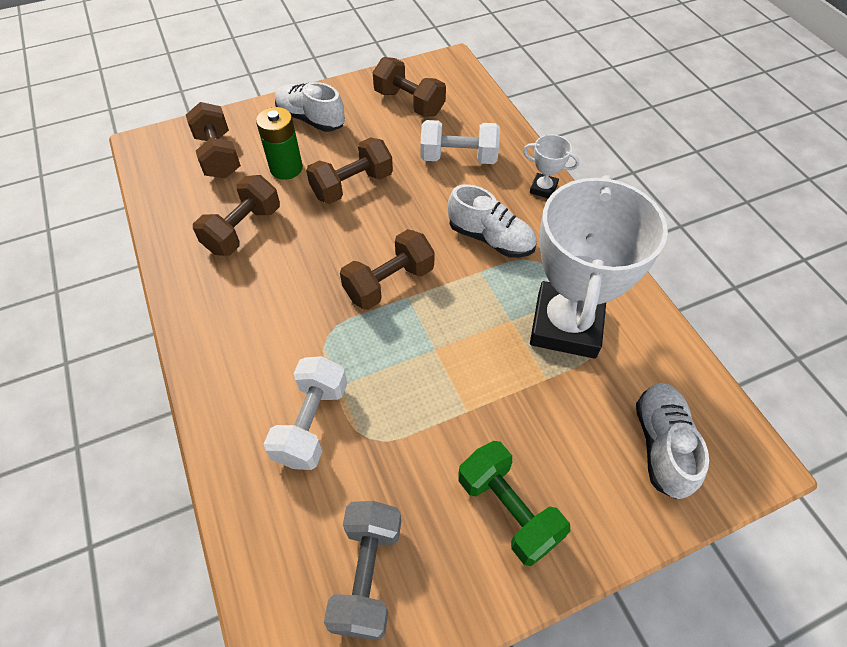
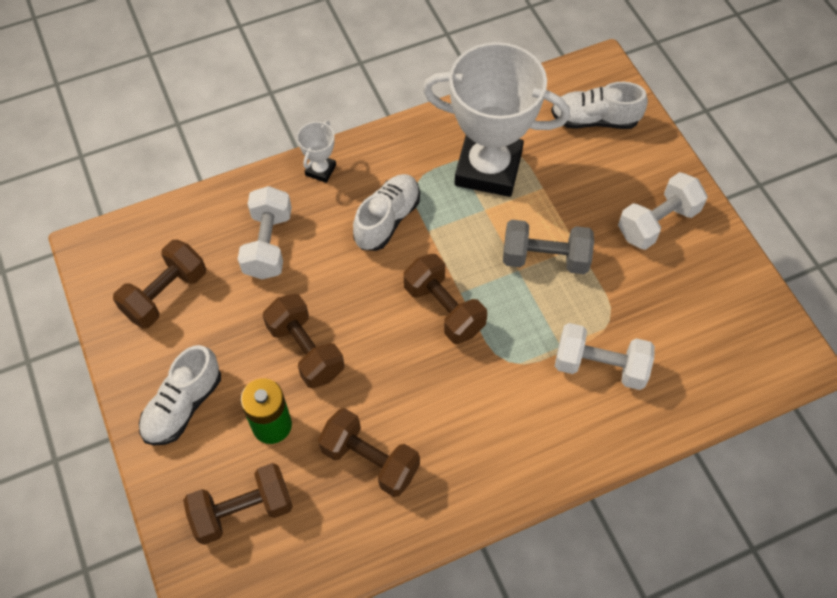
camera: 90 degrees left, 5 degrees up
grey dumbbell [324,501,401,640] -> grey dumbbell moved to [503,220,594,274]
green dumbbell [458,441,570,566] -> white dumbbell [618,172,708,250]

